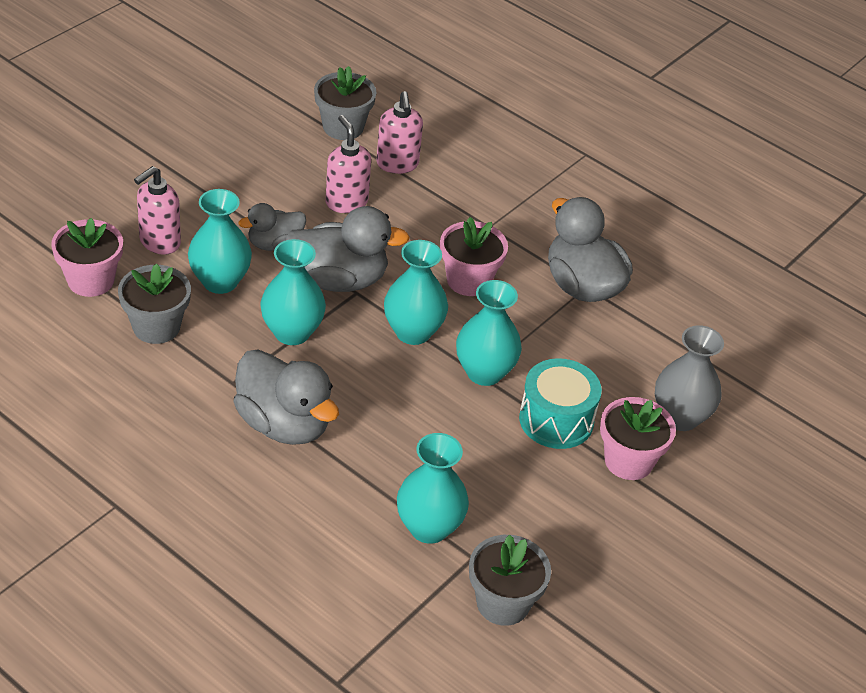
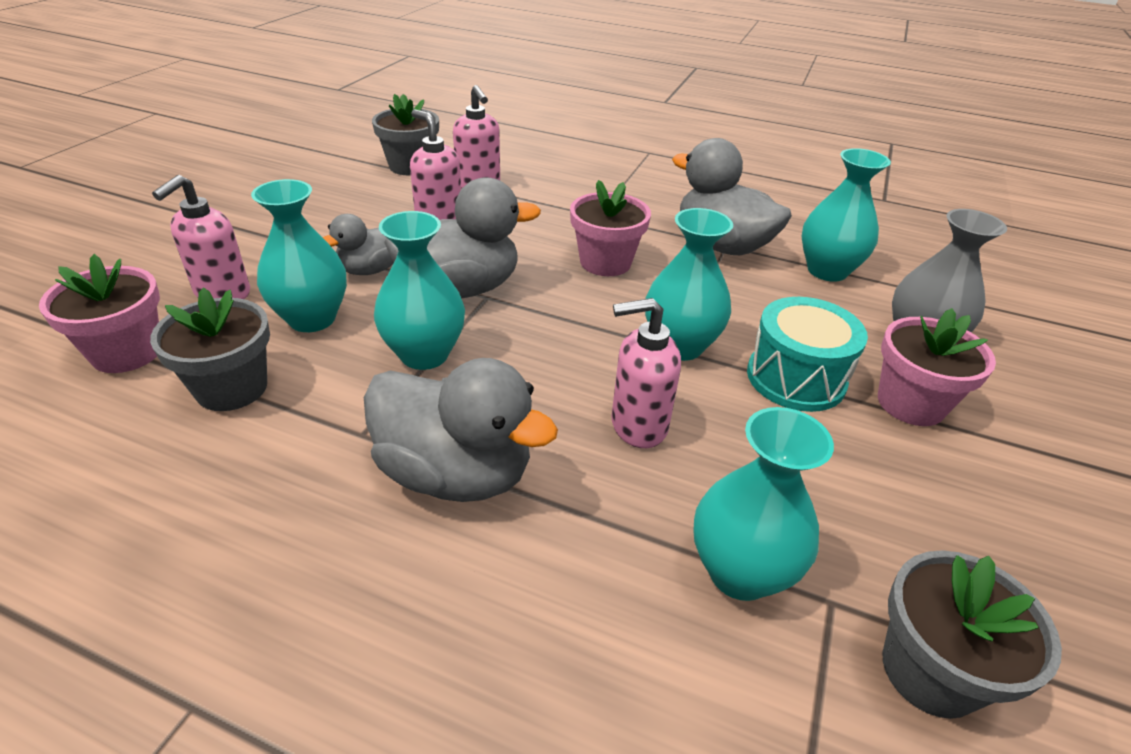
camera: 15 degrees left, 5 degrees down
turquoise vase [384,240,448,345] -> turquoise vase moved to [802,148,891,282]
none -> pink soap dispenser [611,298,681,448]

